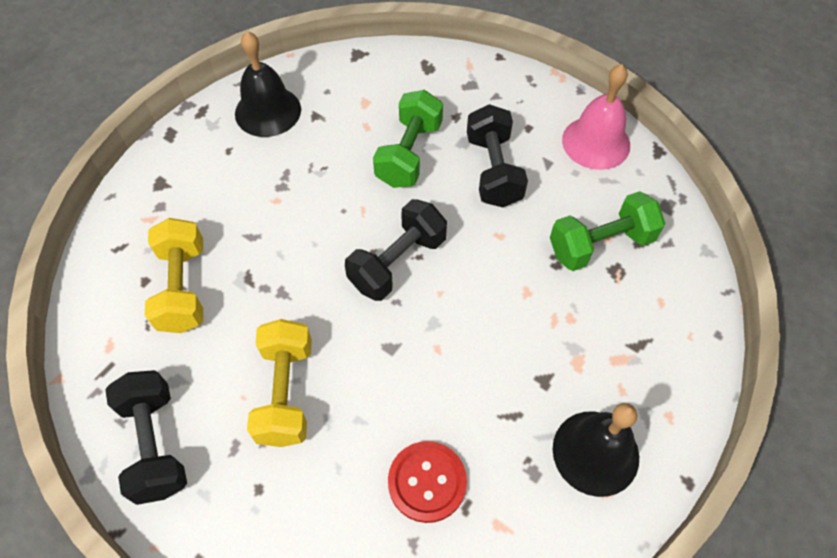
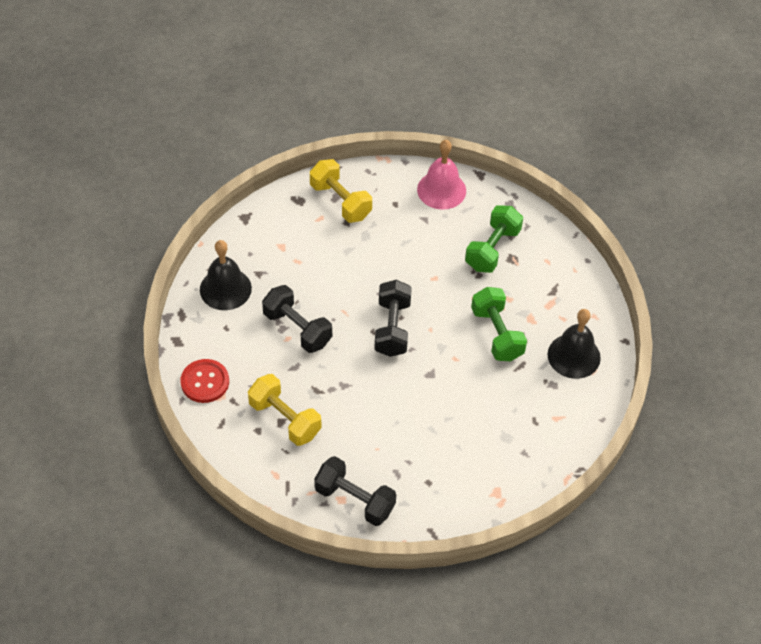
camera: 40 degrees left, 5 degrees down
yellow dumbbell [247,319,312,447] -> yellow dumbbell moved to [310,159,372,223]
green dumbbell [373,90,443,188] -> green dumbbell moved to [471,287,527,361]
red button [388,441,467,523] -> red button moved to [181,359,229,403]
black dumbbell [467,104,528,207] -> black dumbbell moved to [262,285,332,353]

